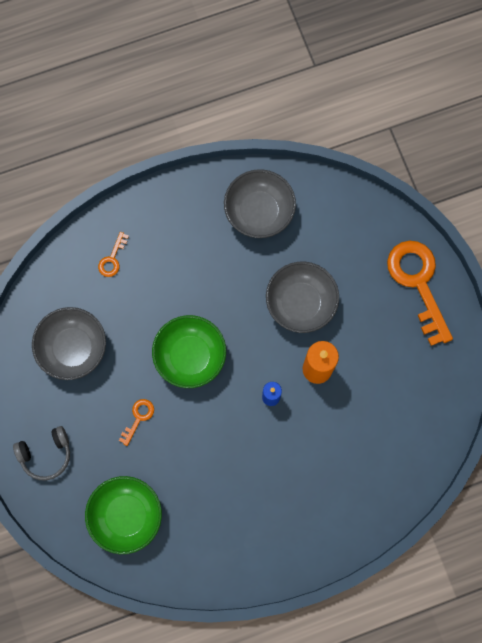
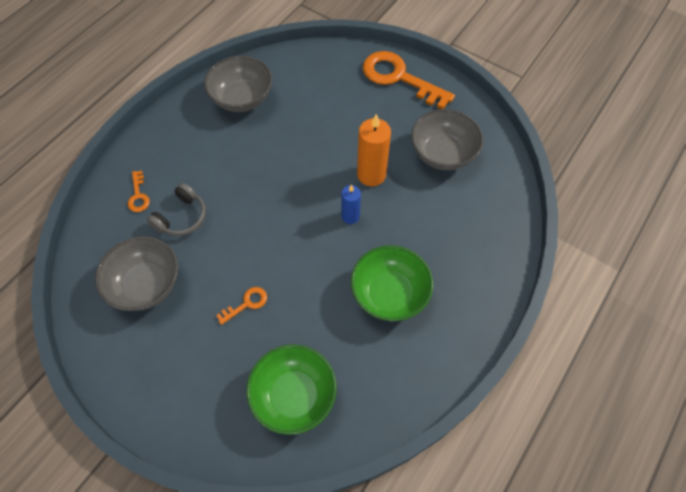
camera: 35 degrees left, 15 degrees down
grey headphones [13,426,70,480] -> grey headphones moved to [147,183,206,236]
orange key [119,399,154,446] -> orange key turned 60 degrees clockwise [216,287,267,325]
green bowl [152,315,226,388] -> green bowl moved to [351,245,433,321]
grey bowl [266,262,339,333] -> grey bowl moved to [411,109,484,170]

